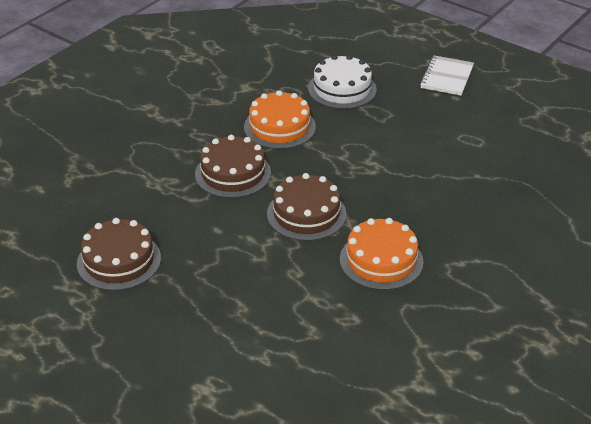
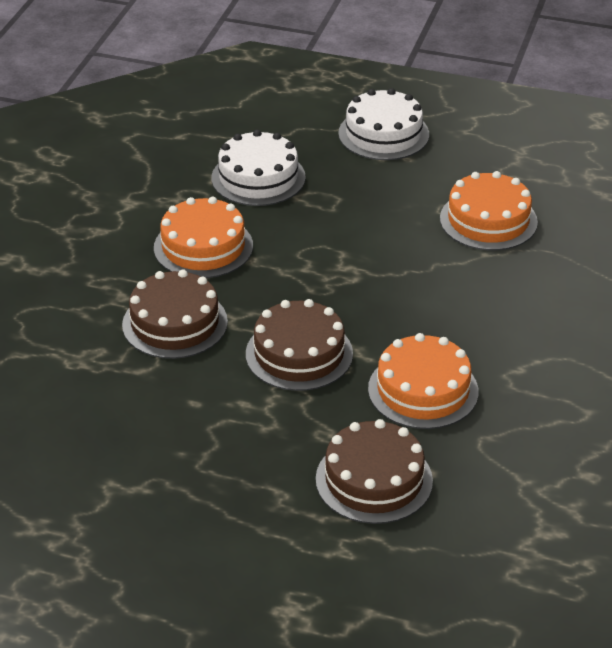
camera: 20 degrees left, 0 degrees up
brown cake [77,218,161,291] -> brown cake moved to [316,419,433,524]
white notebook [420,56,474,96] -> white cake [338,88,429,160]
none -> orange cake [440,171,538,251]

